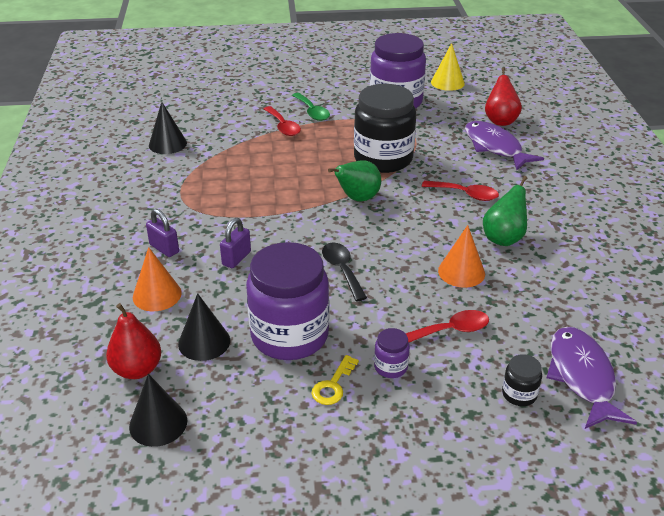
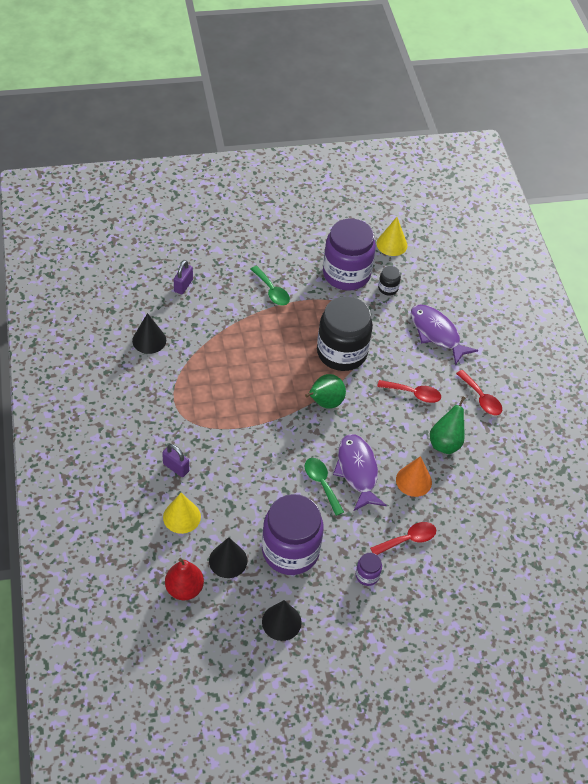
camera: 10 degrees left, 15 degrees up
black cone [129,374,187,447] -> black cone moved to [262,600,302,641]
orange cone [133,247,182,311] -> yellow cone [163,493,201,534]
purple padlock [220,218,251,268] -> purple padlock moved to [174,260,193,294]
red spoon [264,106,301,136] -> red spoon moved to [456,370,502,416]
yellow key [312,355,359,405] -> none
black spoon [322,242,367,301] -> green spoon [305,458,344,516]
red pear [485,67,522,126] -> none
black jar [502,354,542,406] -> black jar moved to [378,266,401,295]
purple fish [546,327,637,429] -> purple fish moved to [333,434,387,511]

